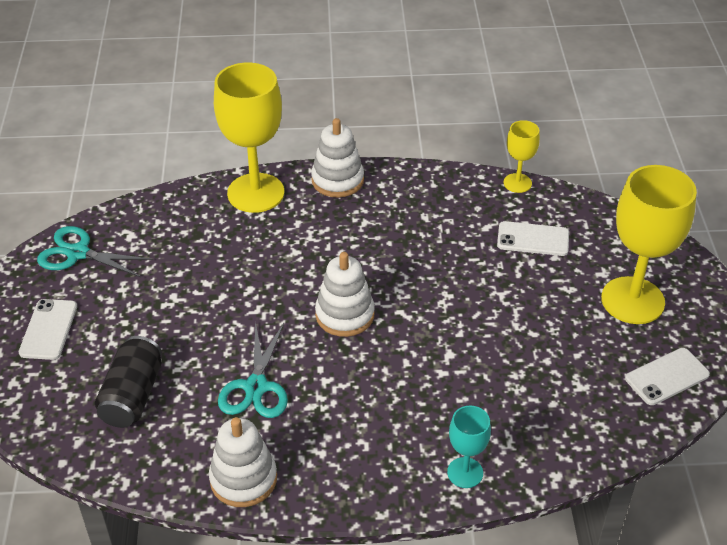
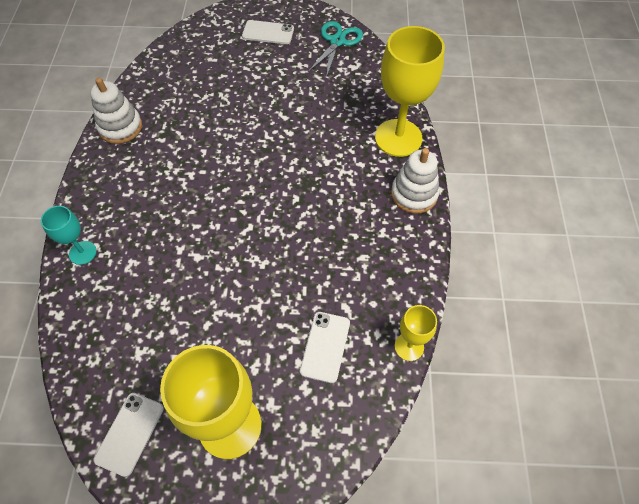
camera: 95 degrees right, 15 degrees up
black can [95,336,162,428] -> none
turquoise scissors [218,321,288,418] -> none
white stacking toy [315,252,375,337] -> none
white phone [625,348,710,405] -> white phone turned 45 degrees clockwise [94,393,164,477]

